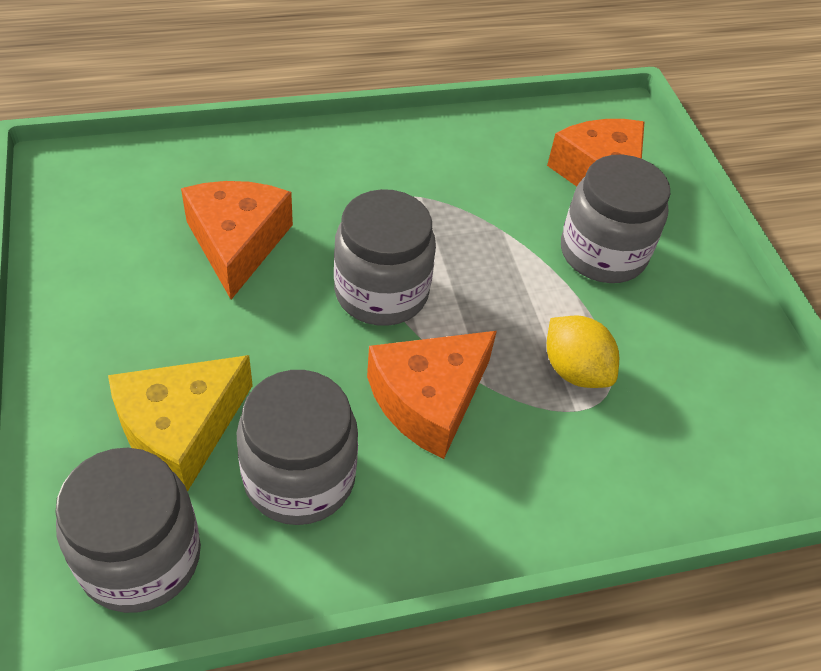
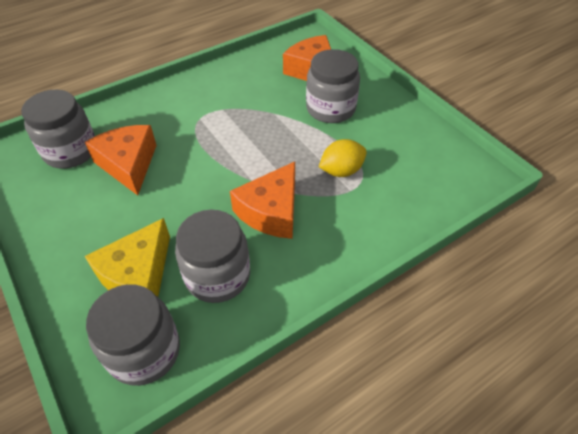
camera: 15 degrees left, 0 degrees up
grey jar [334,189,436,326] -> grey jar moved to [21,89,95,169]
yellow lemon [547,315,619,388] -> yellow lemon turned 60 degrees counterclockwise [319,139,367,177]

